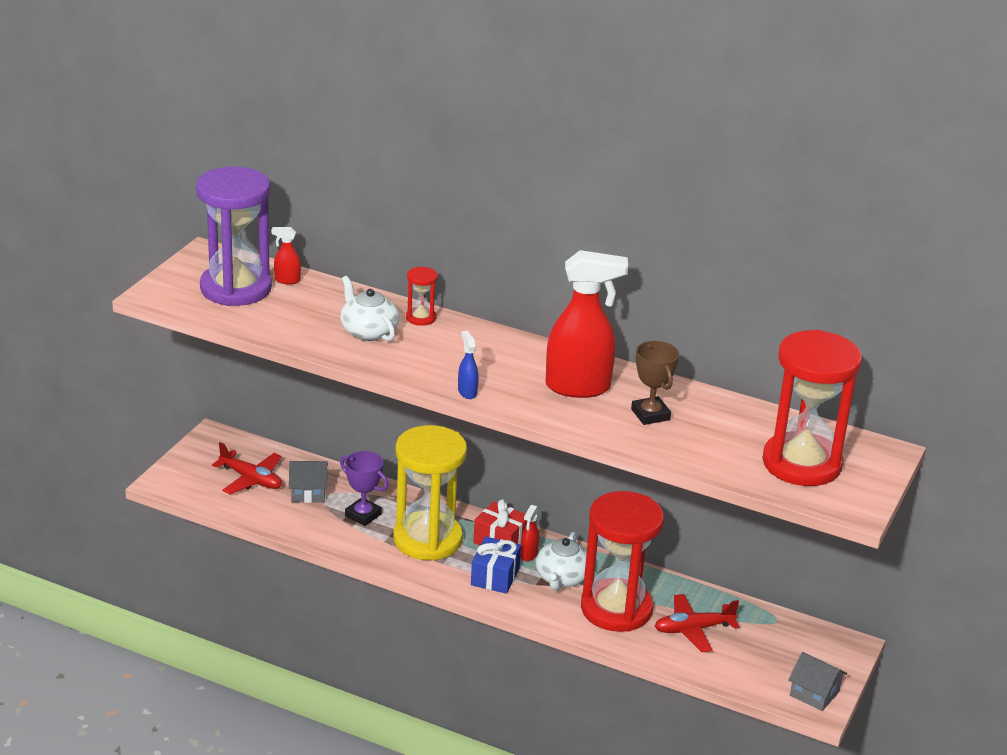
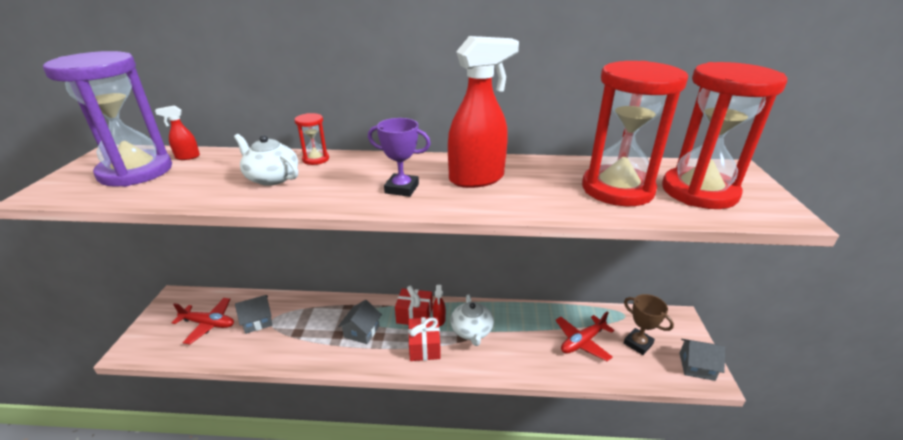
camera: 20 degrees left, 0 degrees up
purple trophy [340,451,388,526] -> purple trophy moved to [368,118,431,197]
yellow hourglass [393,425,467,561] -> grey house [338,300,382,344]
blue spray bottle [458,330,479,399] -> none
blue gift [471,536,521,594] -> red gift [408,317,441,361]
red hourglass [581,491,664,632] -> red hourglass moved to [582,61,688,206]
brown trophy [631,341,679,425] -> brown trophy moved to [624,294,674,355]

